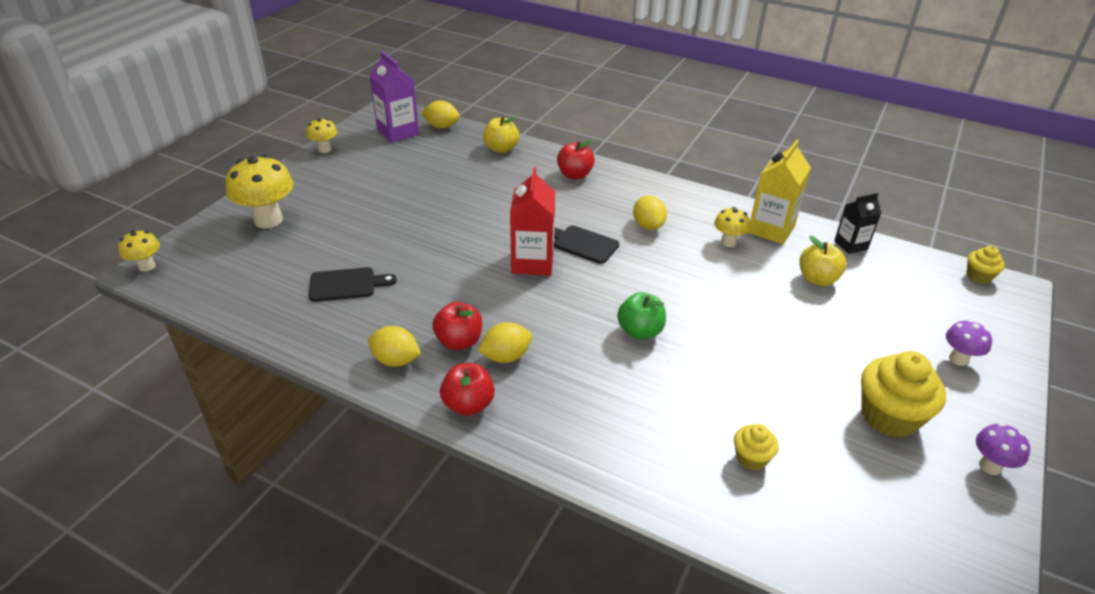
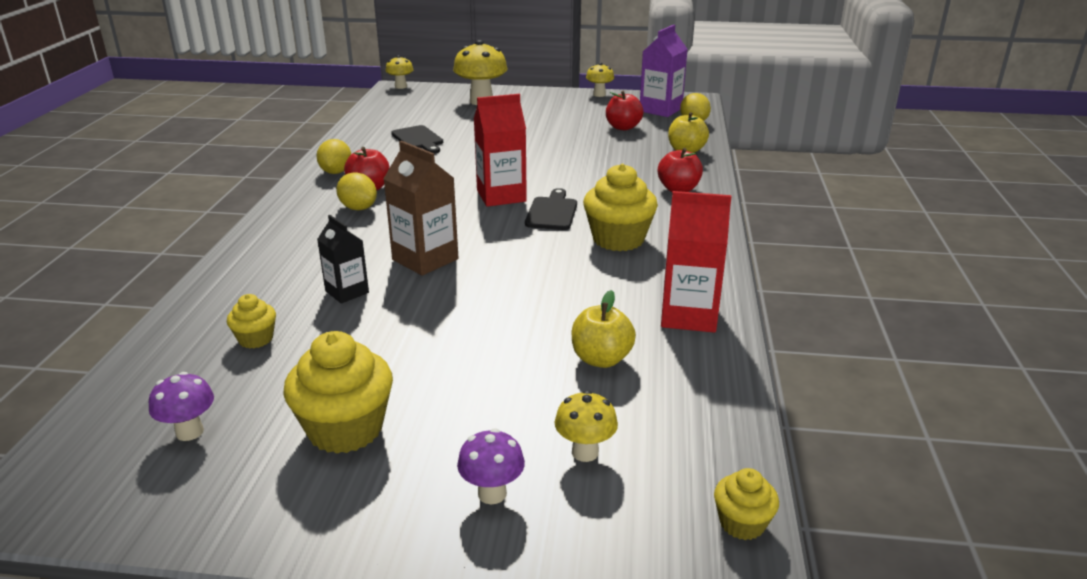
camera: 70 degrees right, 10 degrees down
red apple [440,363,495,416] -> red apple moved to [606,91,644,130]
green apple [617,292,666,340] -> brown carton [383,141,458,276]
yellow lemon [633,195,667,230] -> yellow cupcake [583,164,658,251]
yellow mushroom [714,207,750,247] -> yellow mushroom moved to [555,390,618,462]
yellow carton [748,140,811,244] -> red carton [661,191,732,333]
black carton [834,193,881,254] -> black carton moved to [317,215,369,303]
purple mushroom [976,423,1030,475] -> purple mushroom moved to [149,372,214,441]

